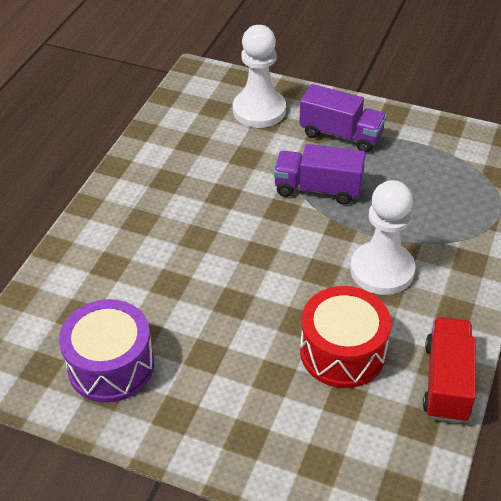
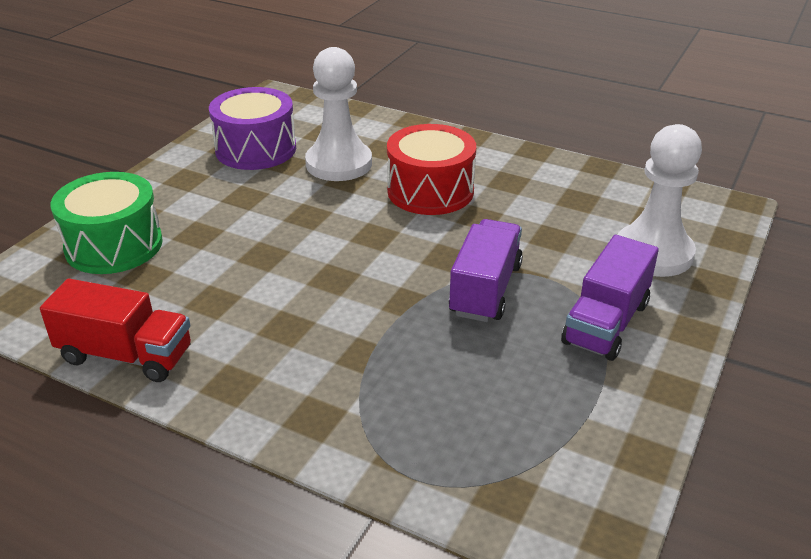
camera: 95 degrees right, 10 degrees down
red drum [300,286,391,388] -> red drum moved to [387,124,476,215]
white pawn [350,180,415,295] -> white pawn moved to [305,47,372,181]
none -> green drum [50,172,163,274]

